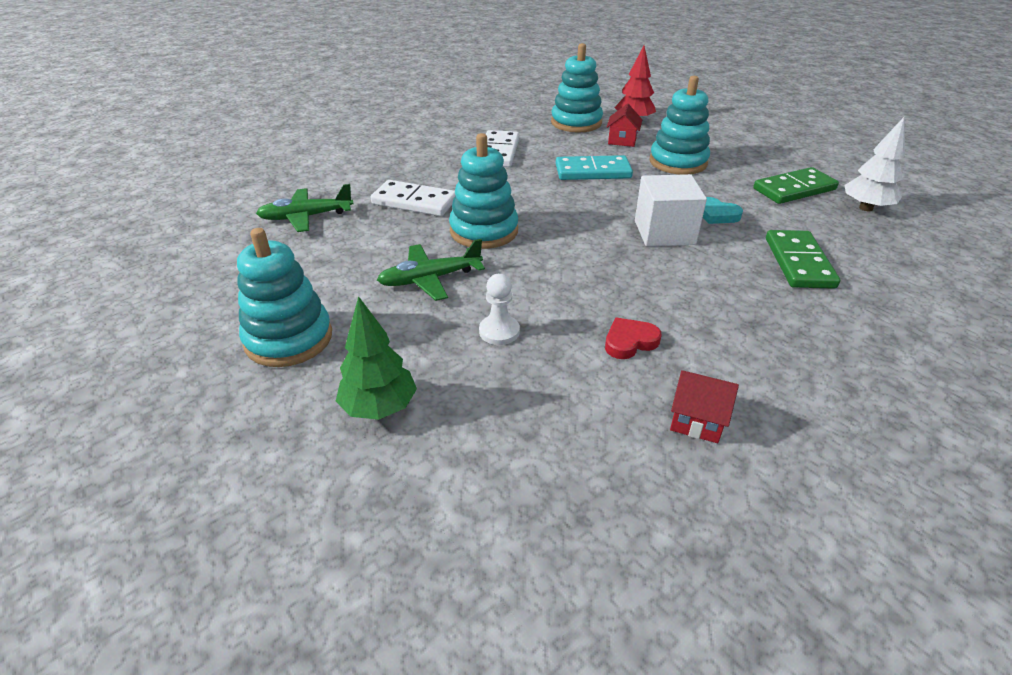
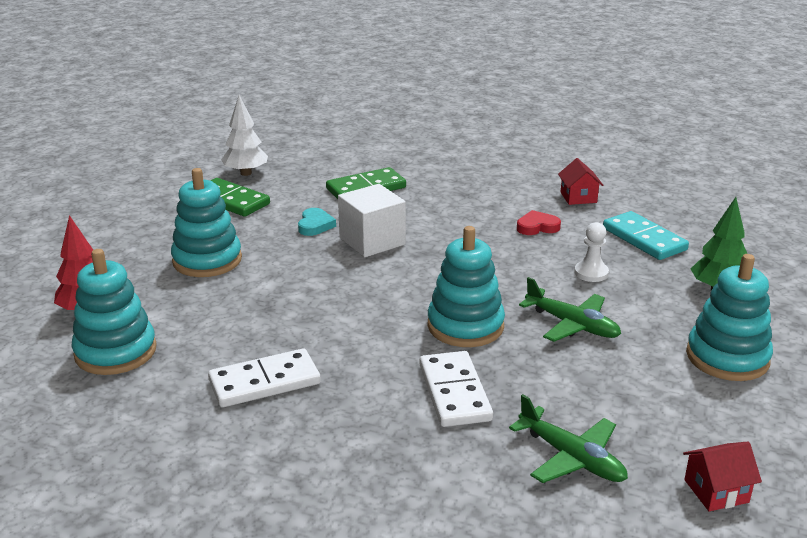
camera: 120 degrees left, 10 degrees down
turquoise domino [556,155,633,180] -> turquoise domino moved to [603,211,689,260]
red heart [605,318,662,359] -> red heart turned 135 degrees clockwise [517,210,561,235]
red house [606,104,642,147] -> red house moved to [683,442,762,511]

